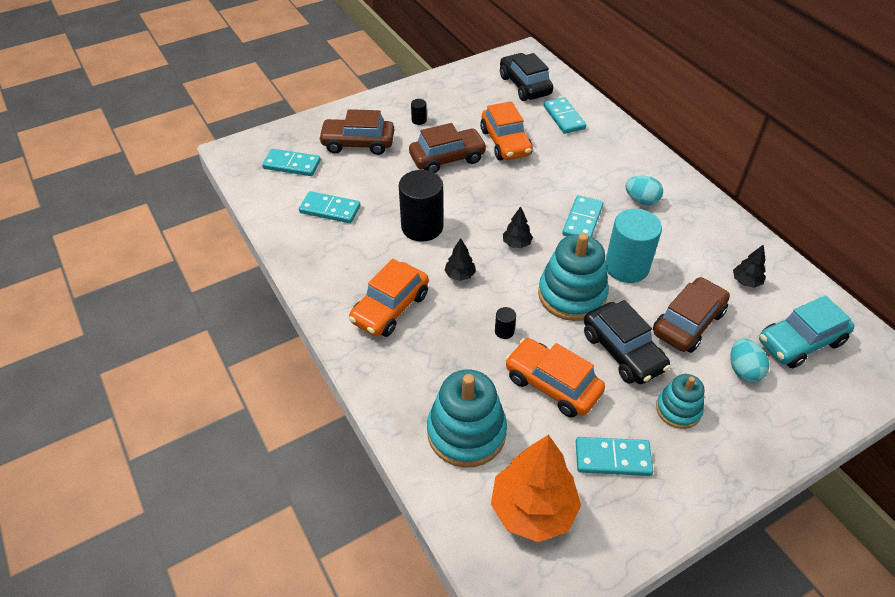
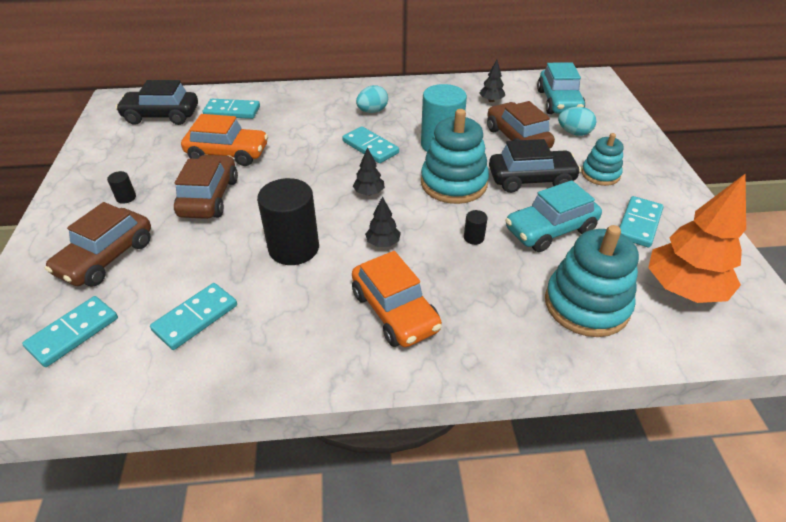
camera: 65 degrees left, 5 degrees down
orange car [505,338,605,418] -> turquoise car [505,180,602,252]

